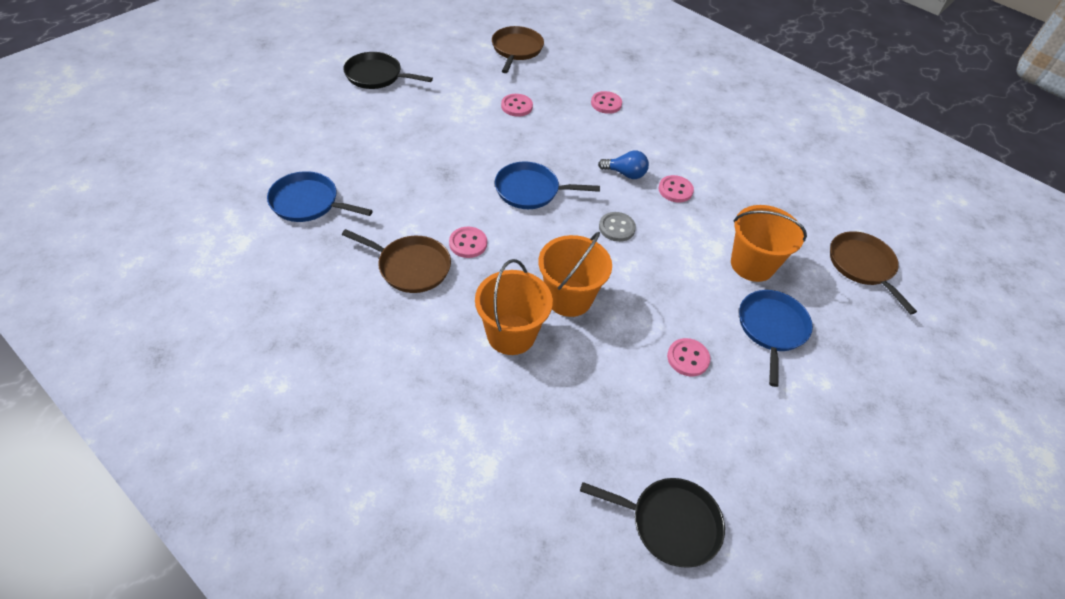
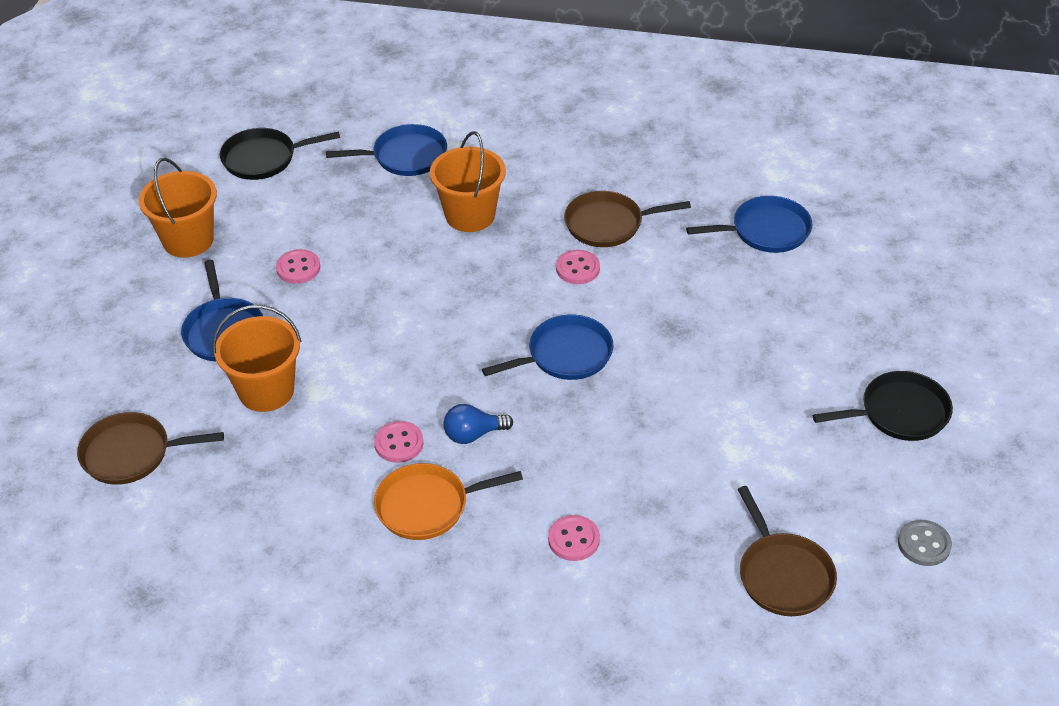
camera: 155 degrees right, 5 degrees down
pink button [501,94,533,117] -> none
orange bucket [538,232,612,317] -> orange bucket moved to [139,158,217,258]
grey button [599,212,636,242] -> grey button moved to [898,520,952,566]
brown pan [830,231,917,314] -> brown pan turned 135 degrees clockwise [77,412,224,485]
none -> blue pan [326,124,447,176]
none -> orange pan [374,463,523,540]

